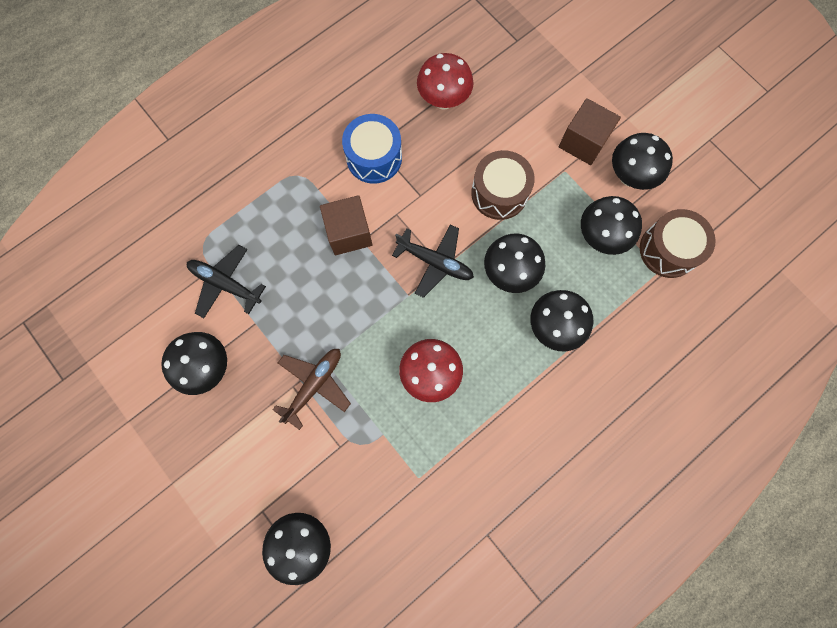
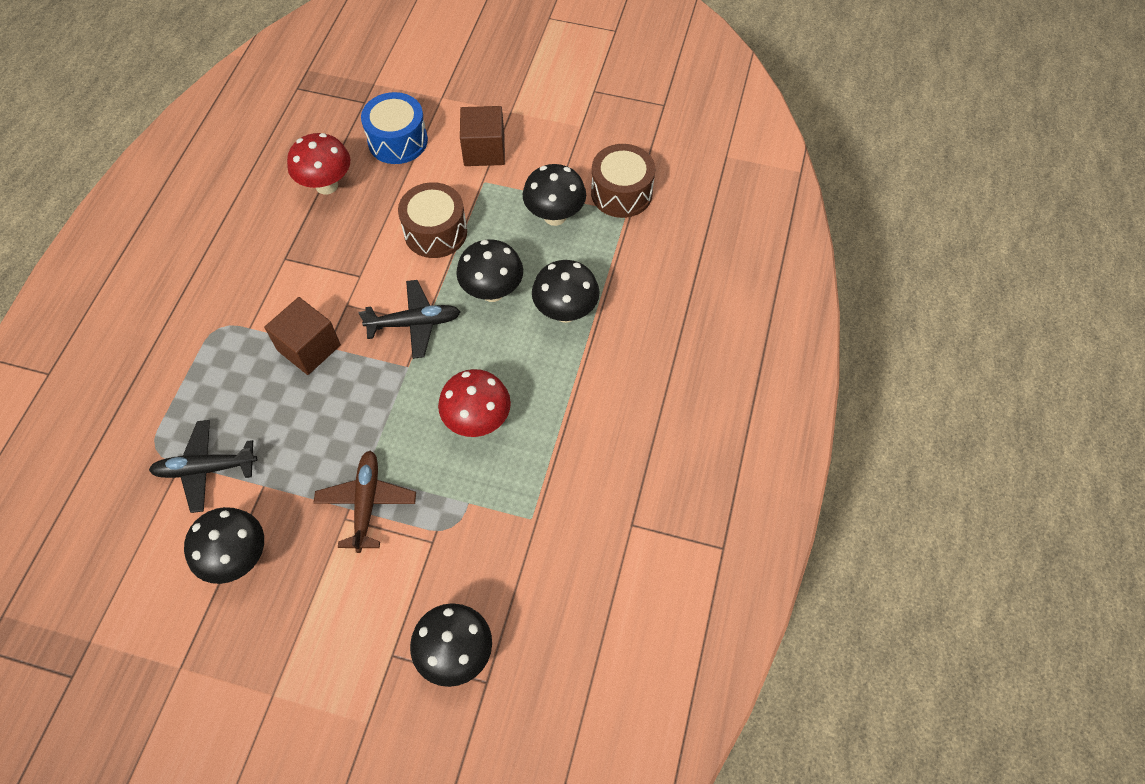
camera: 35 degrees left, 15 degrees down
blue drum [342,114,402,184] -> blue drum moved to [361,92,428,164]
black mushroom [612,133,673,190] -> none

